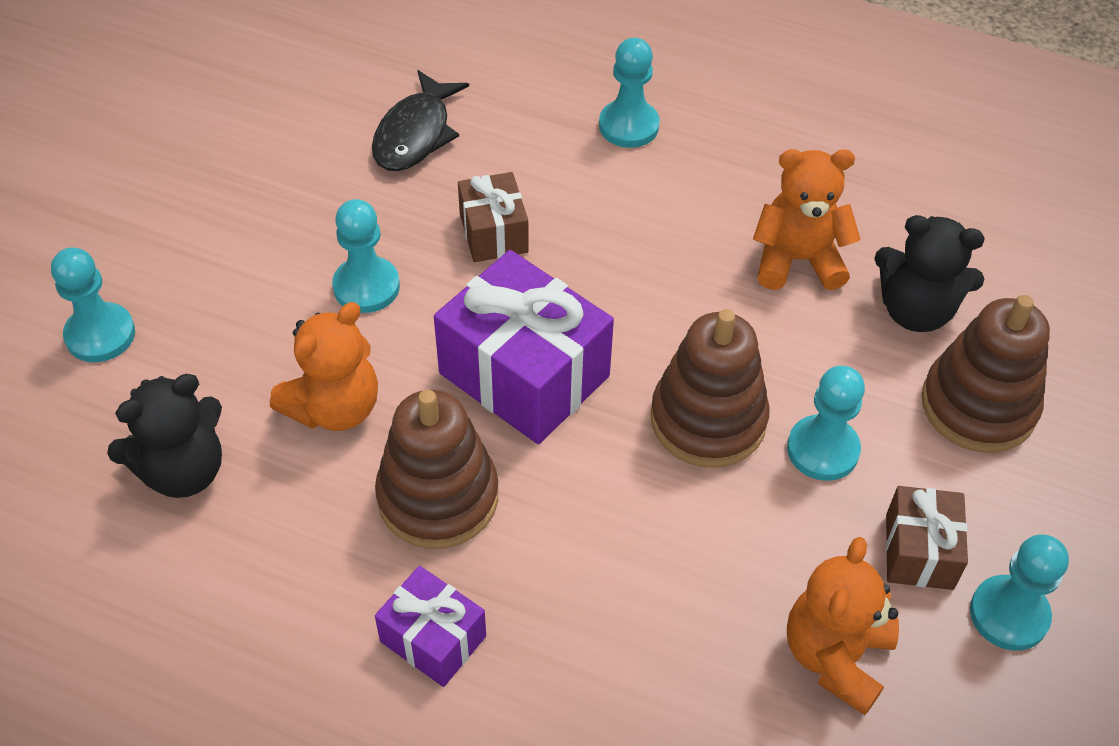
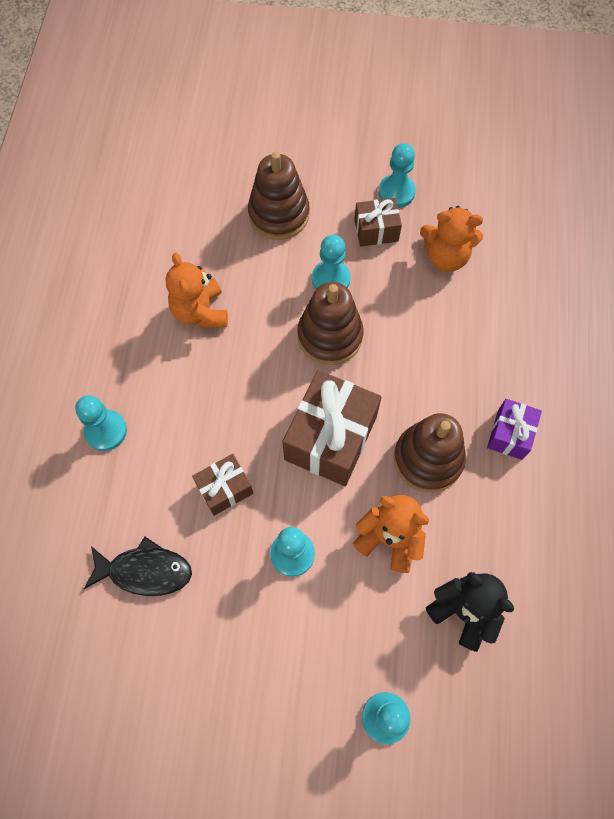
camera: 105 degrees left, 15 degrees up
purple gift [434,250,614,444] -> brown gift [282,370,382,486]
black teddy bear [874,215,985,332] -> none

